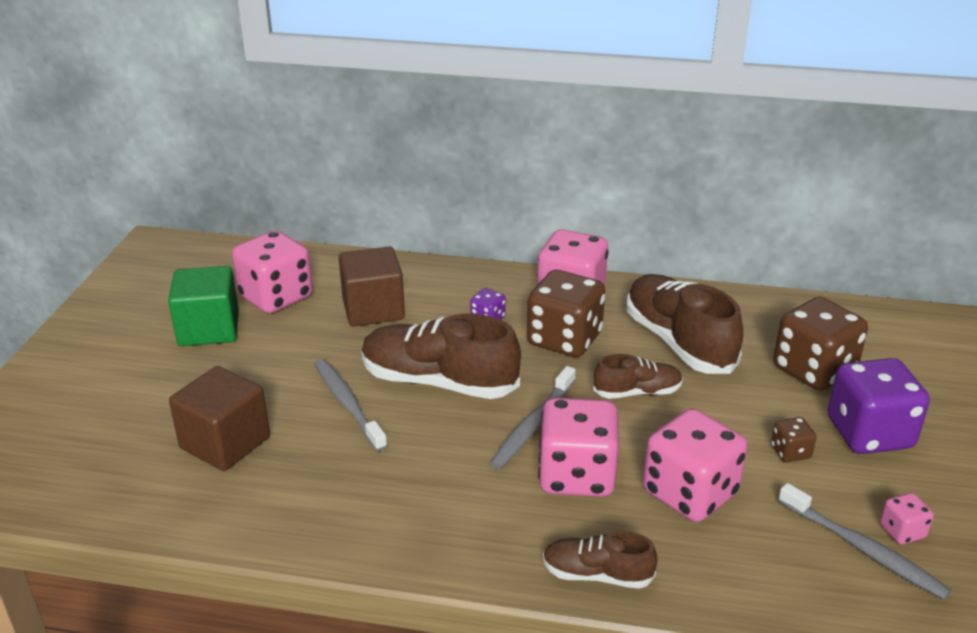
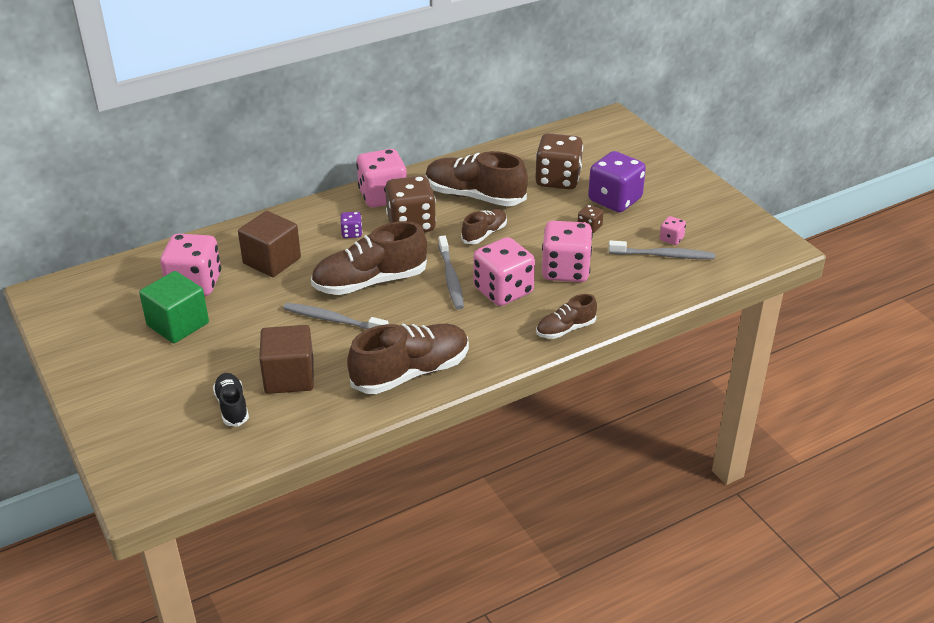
camera: 40 degrees left, 5 degrees up
none -> black shoe [213,373,249,427]
none -> brown shoe [347,324,469,394]

